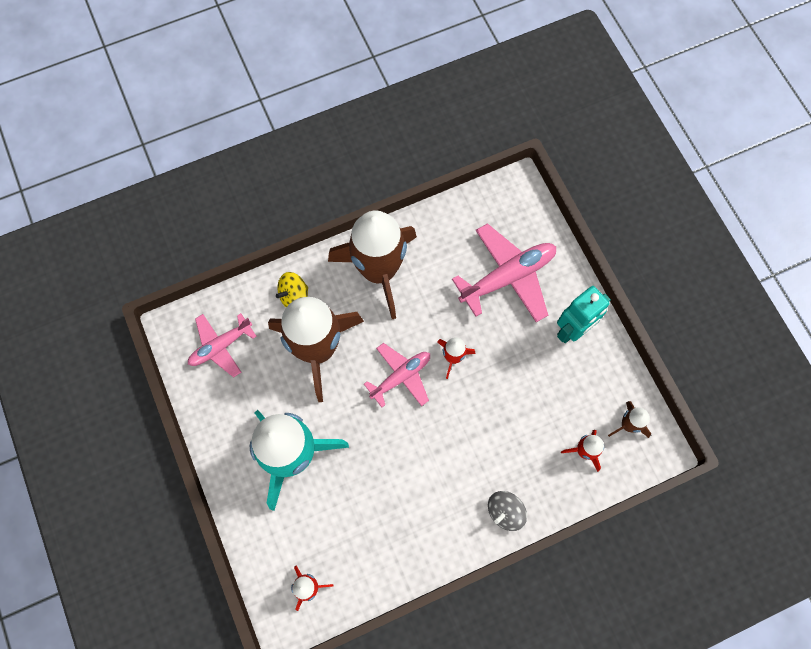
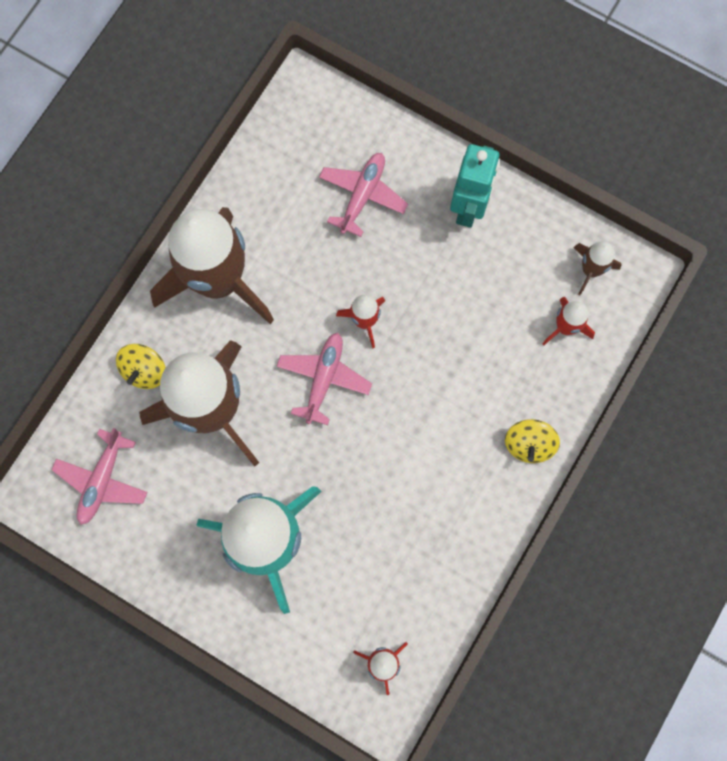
camera: 35 degrees left, 5 degrees up
pink plane [452,223,556,322] -> pink plane [319,153,408,237], size x0.64
grey spinning top [488,491,527,531] -> yellow spinning top [505,419,560,463]

